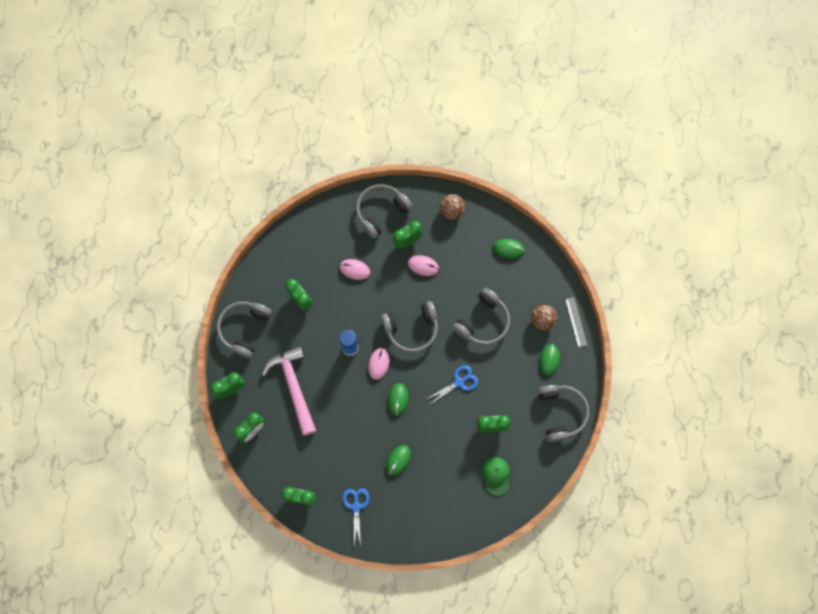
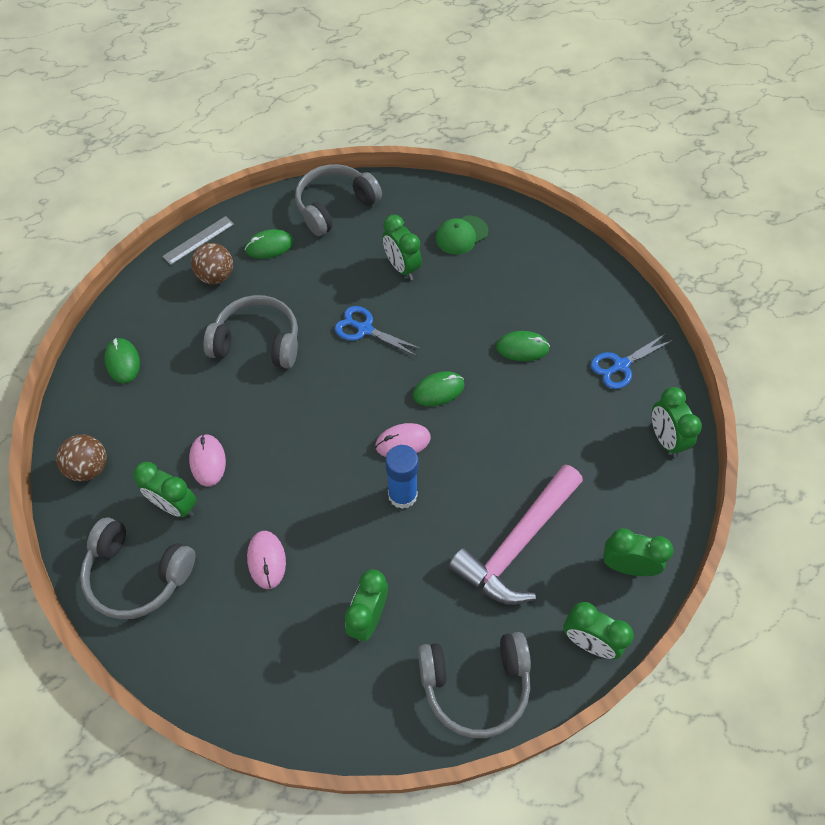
camera: 120 degrees left, 15 degrees down
grey headphones [382,301,438,353] -> none

